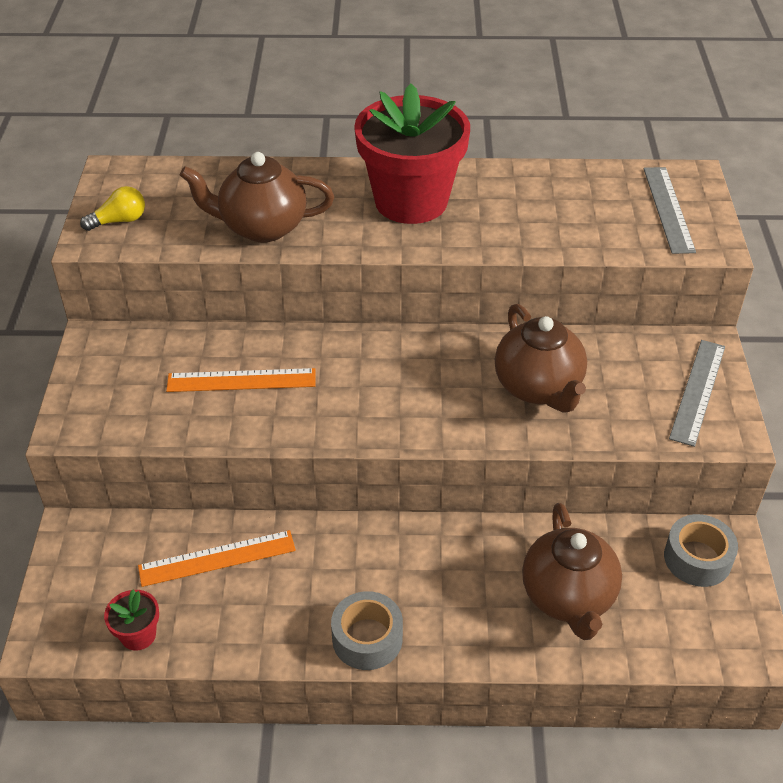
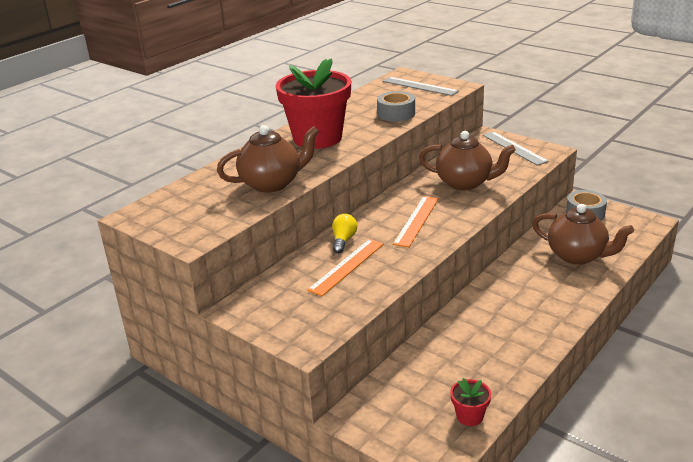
camera: 50 degrees left, 15 degrees down
yellow light bulb [80,186,145,231] -> yellow light bulb moved to [332,214,357,253]
orange ruler [138,530,296,587] -> orange ruler moved to [393,196,439,247]
brown teapot [180,152,334,242] -> brown teapot turned 150 degrees counterclockwise [217,125,319,193]
grey tape [331,591,403,670] -> grey tape moved to [377,91,415,122]

